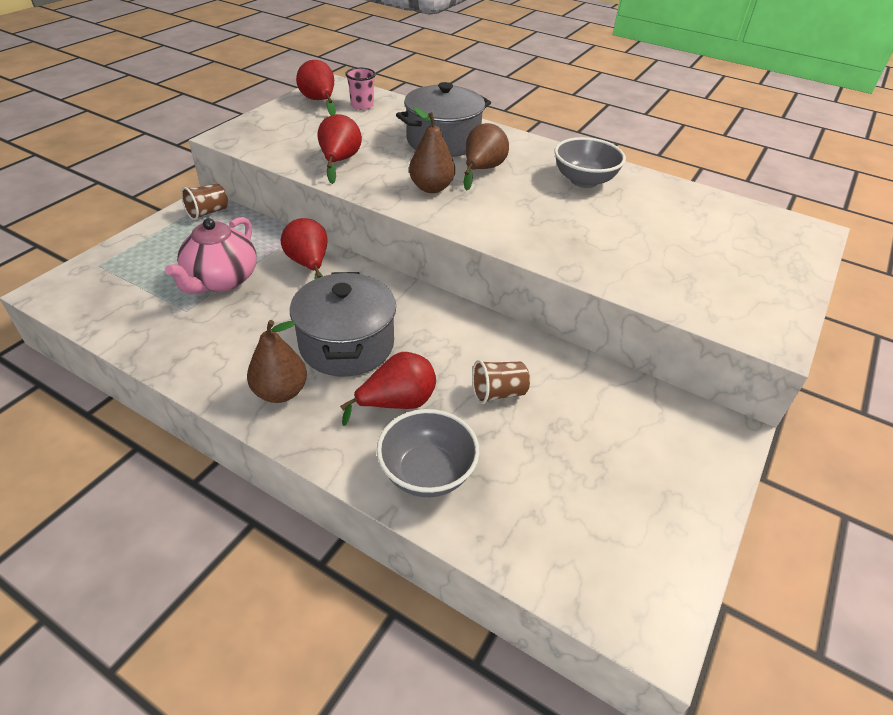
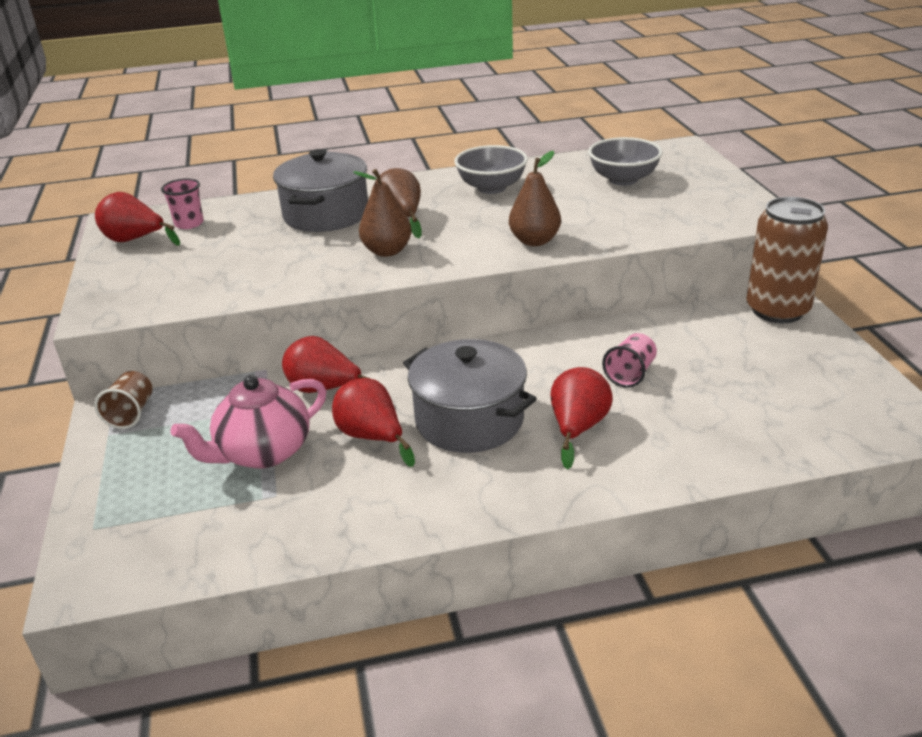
camera: 40 degrees left, 10 degrees down
pink teapot [165,217,257,294] -> pink teapot turned 75 degrees clockwise [171,375,327,469]
brown pear [247,320,307,403] -> brown pear moved to [509,151,561,246]
red pear [318,114,362,184] -> red pear moved to [332,378,415,467]
grey bowl [377,409,480,497] -> grey bowl moved to [588,137,663,186]
brown cup [472,360,530,404] -> pink cup [602,333,657,388]
none -> brown can [747,197,828,323]

